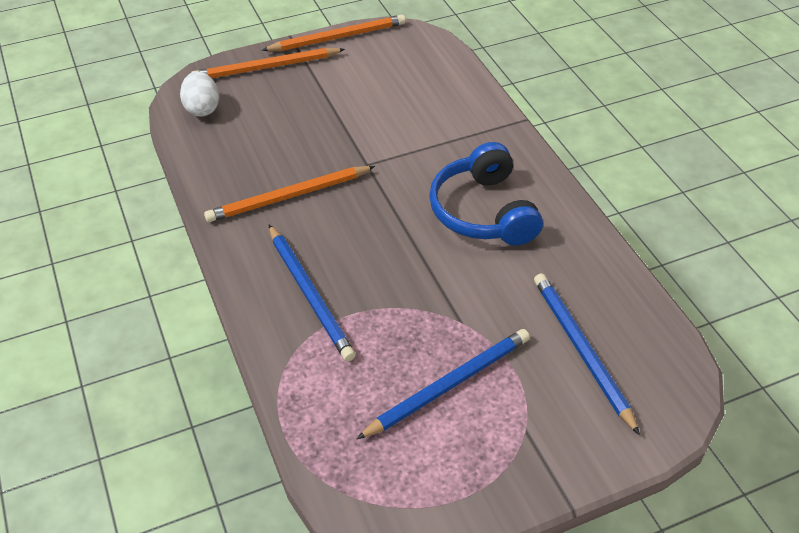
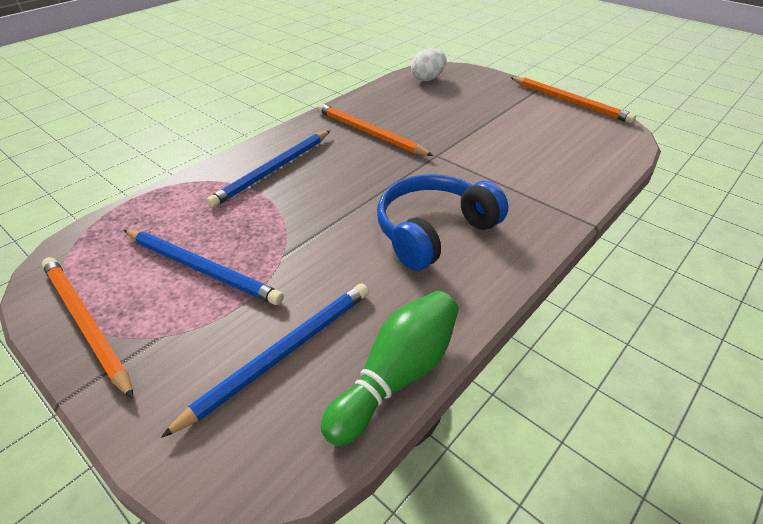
camera: 65 degrees right, 5 degrees down
orange pencil [191,48,345,78] -> orange pencil moved to [42,257,134,399]
none -> green bowling pin [321,291,459,446]

